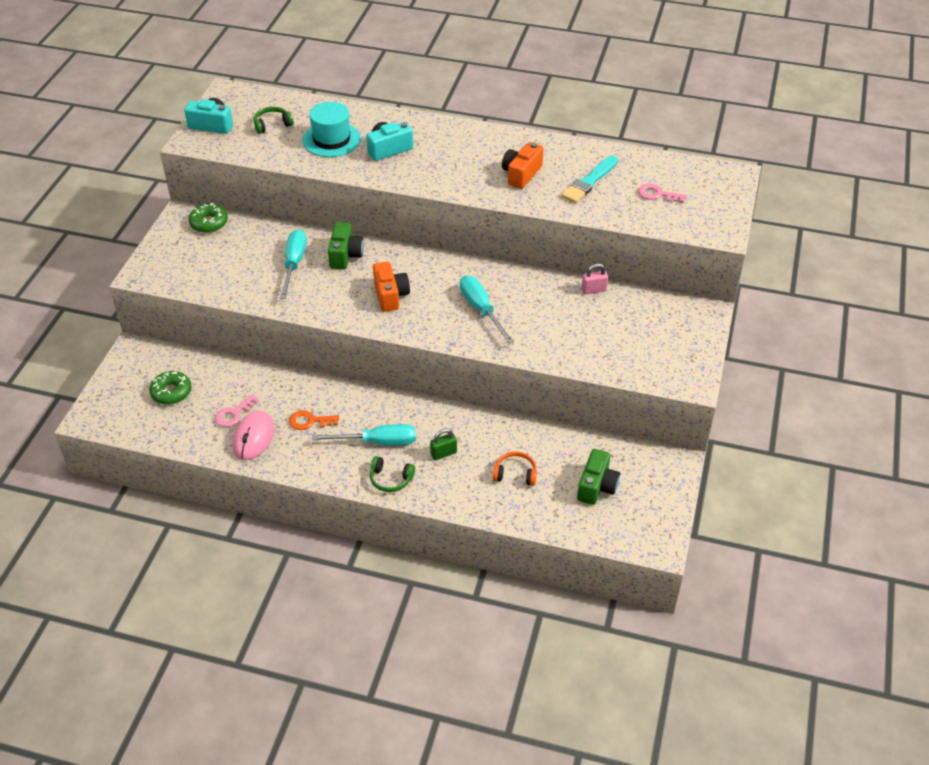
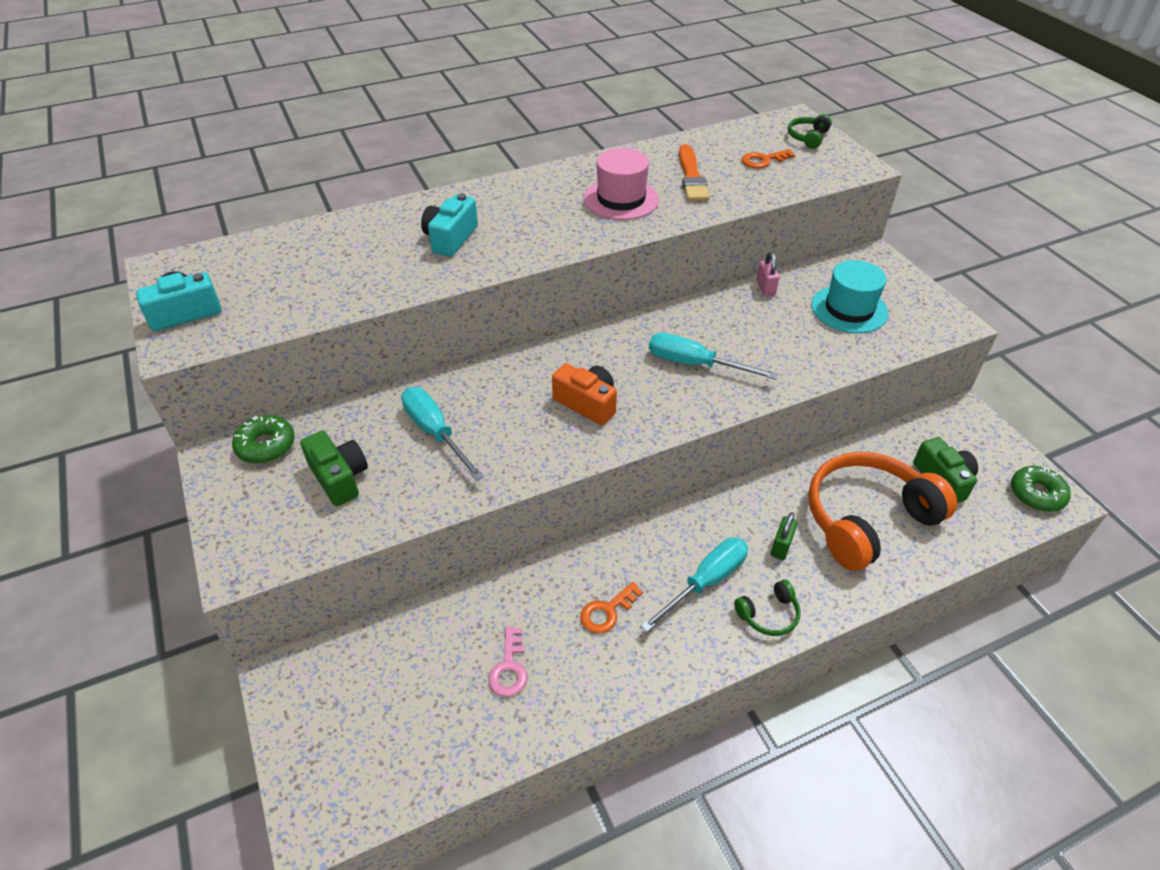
camera: 40 degrees left, 0 degrees up
green donut [149,371,192,405] -> green donut moved to [1011,466,1071,512]
pink mouse [233,411,275,460] -> none
green headphones [253,107,293,134] -> green headphones moved to [788,114,832,149]
turquoise hat [303,102,361,157] -> turquoise hat moved to [812,260,888,333]
green camera [328,222,364,269] -> green camera moved to [300,431,368,506]
orange headphones [493,452,537,486] -> orange headphones [808,452,957,571], size x2.38
orange camera [502,142,544,189] -> pink hat [584,148,659,220]
turquoise brush [561,156,618,203] -> orange brush [679,144,710,201]
pink padlock [582,264,608,294] -> pink padlock turned 45 degrees counterclockwise [757,252,779,297]
pink key [638,183,687,203] -> orange key [742,149,795,169]

